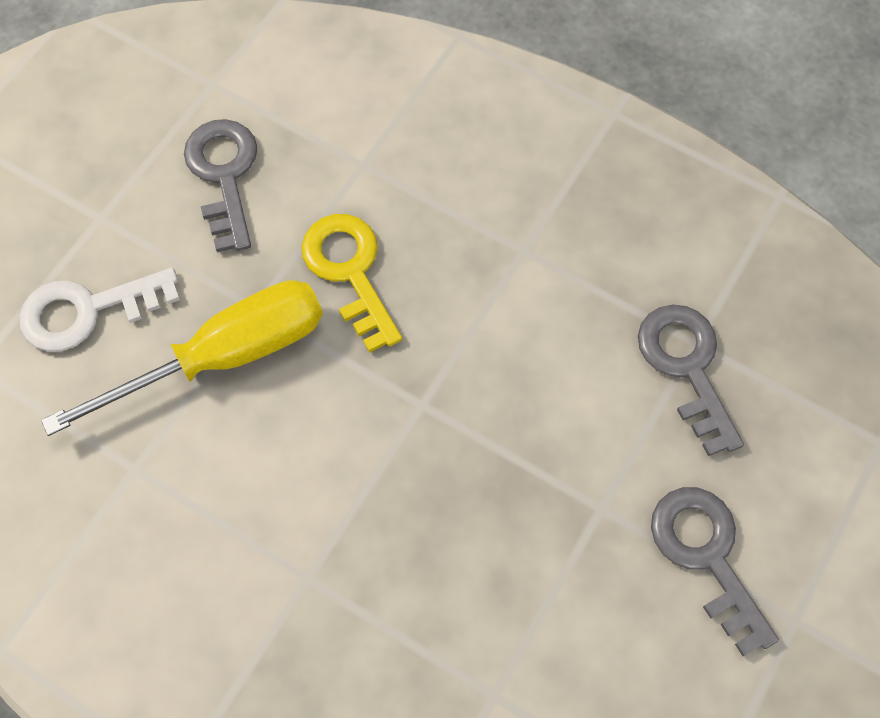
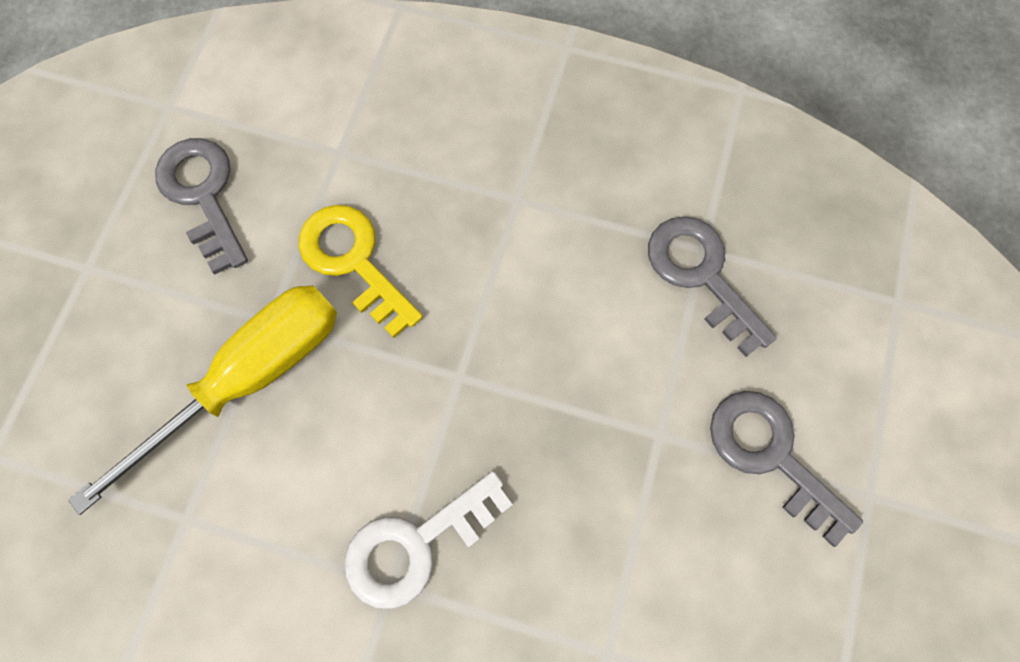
camera: 15 degrees left, 5 degrees up
white key [19,268,180,352] -> white key moved to [345,471,513,609]

